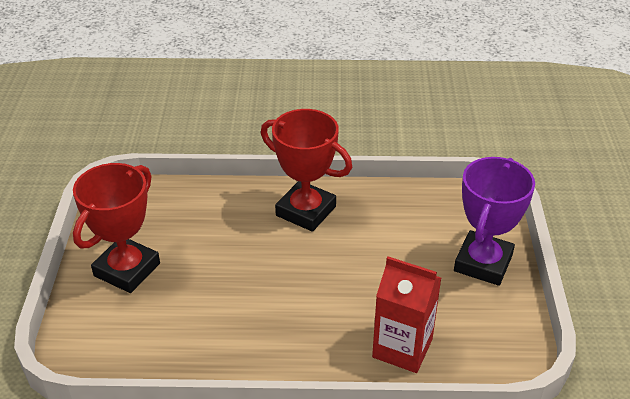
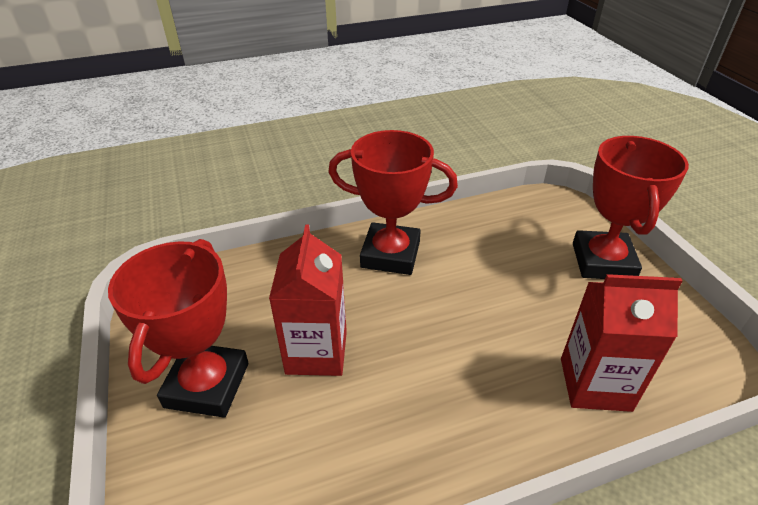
camera: 20 degrees left, 0 degrees up
purple trophy [454,157,535,286] -> red trophy [573,136,689,279]
none -> red carton [269,224,347,376]

